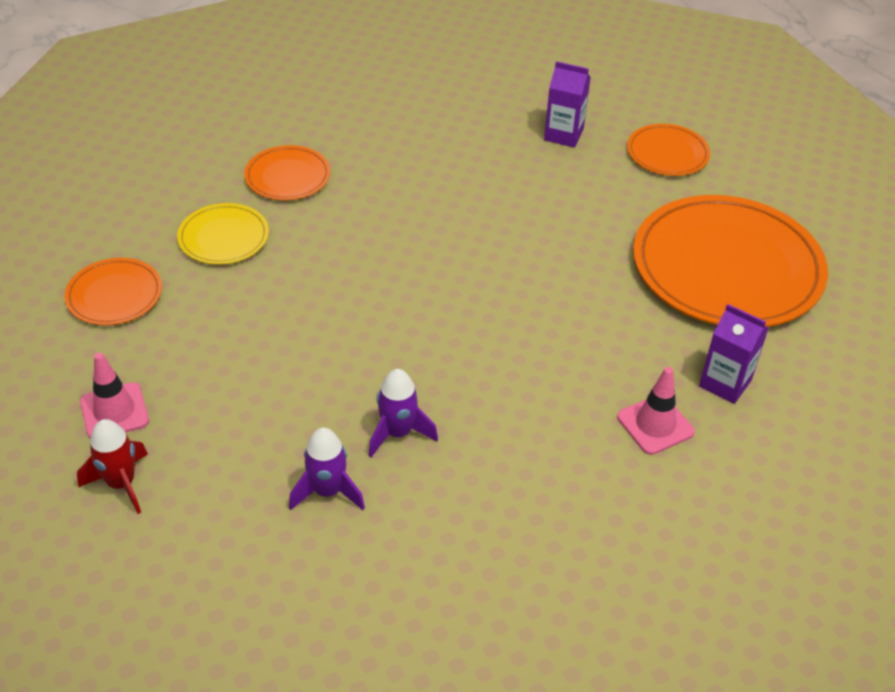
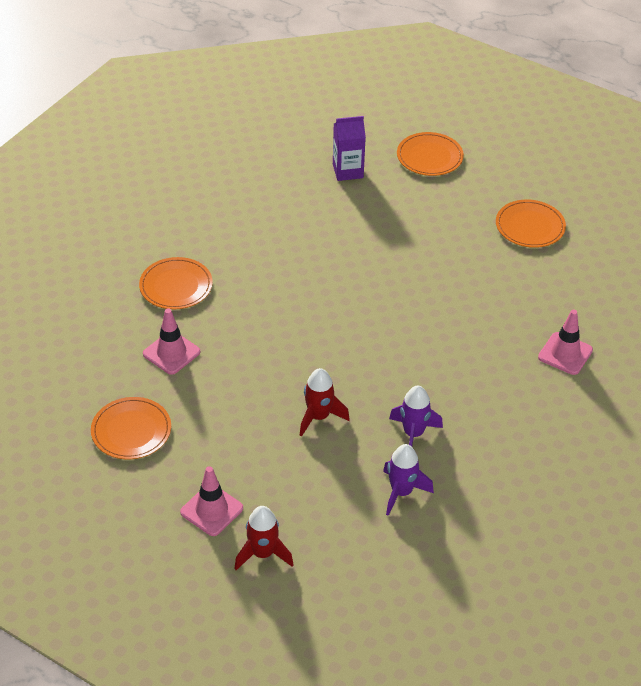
camera: 30 degrees left, 0 degrees up
yellow plate [177,203,269,265] -> pink traffic cone [143,308,200,375]
orange plate [633,195,828,327] -> orange plate [496,200,566,248], size x0.48
purple carton [699,304,769,404] -> none
none -> red rocket [300,368,350,437]

